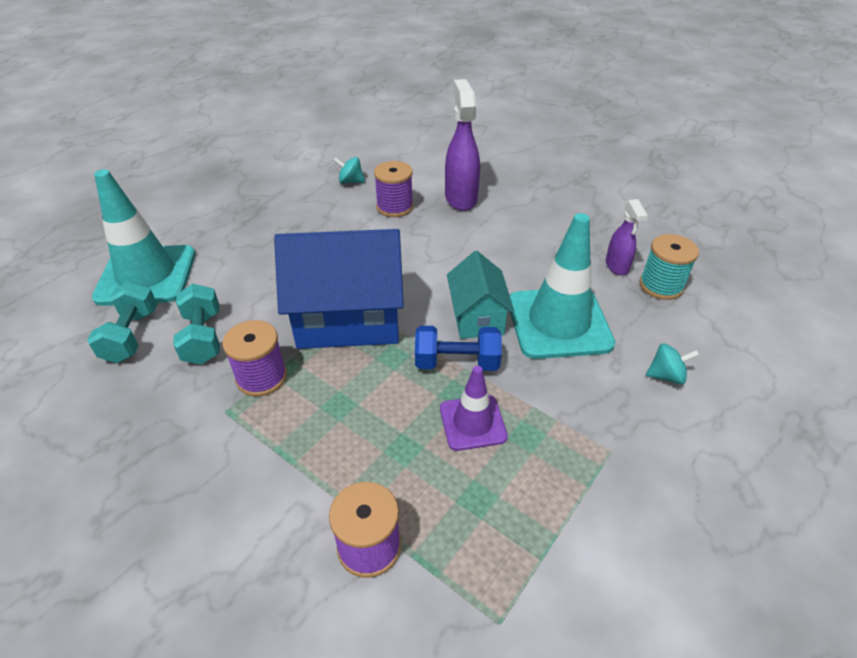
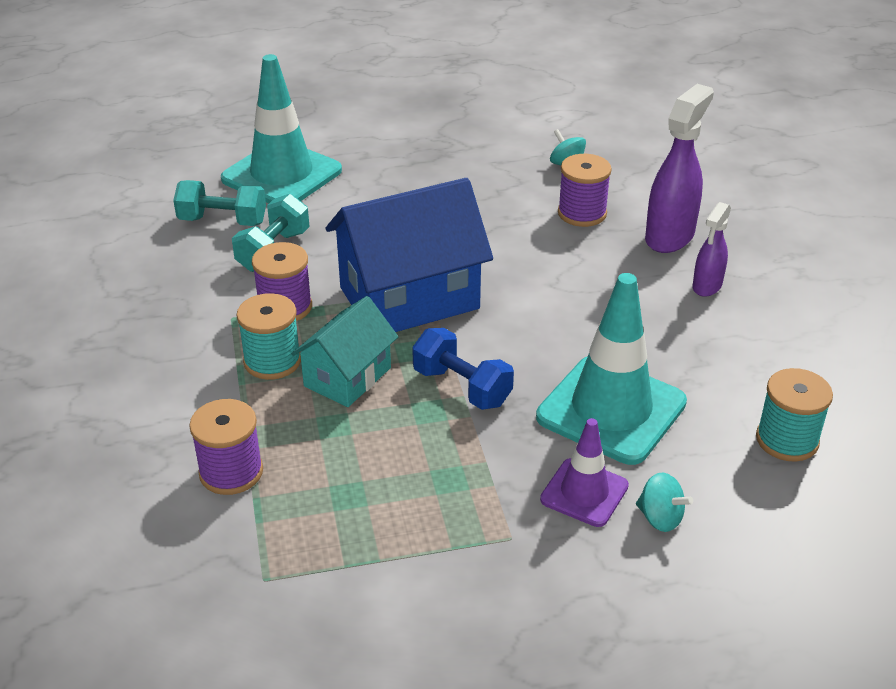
camera: 40 degrees right, 5 degrees down
turquoise dumbbell [87,281,157,363] -> turquoise dumbbell turned 60 degrees clockwise [173,180,266,226]
blue house [274,229,404,349] -> blue house turned 60 degrees counterclockwise [326,178,493,332]
purple traffic cone [440,366,508,451] -> purple traffic cone moved to [540,418,629,527]
turquoise house [447,251,515,339] -> turquoise house moved to [292,296,398,407]
purple spray bottle [606,199,648,275] -> purple spray bottle moved to [693,202,731,297]
none -> turquoise spool [237,293,301,380]

